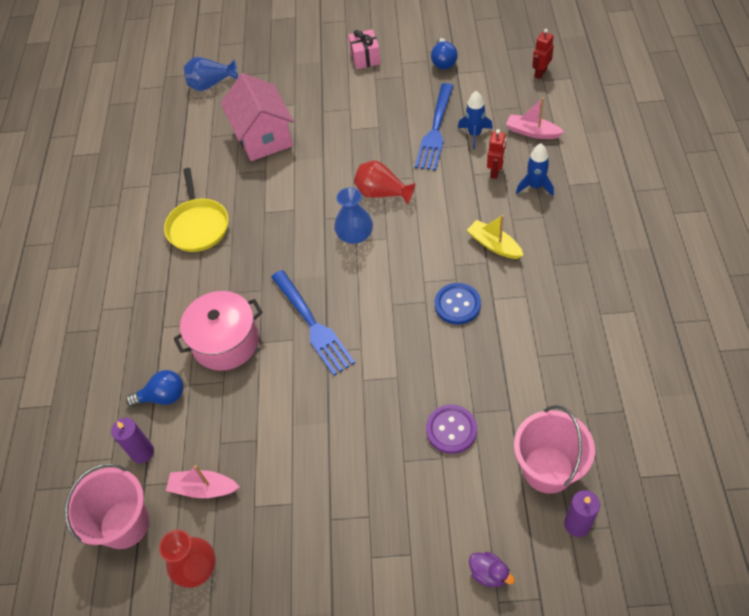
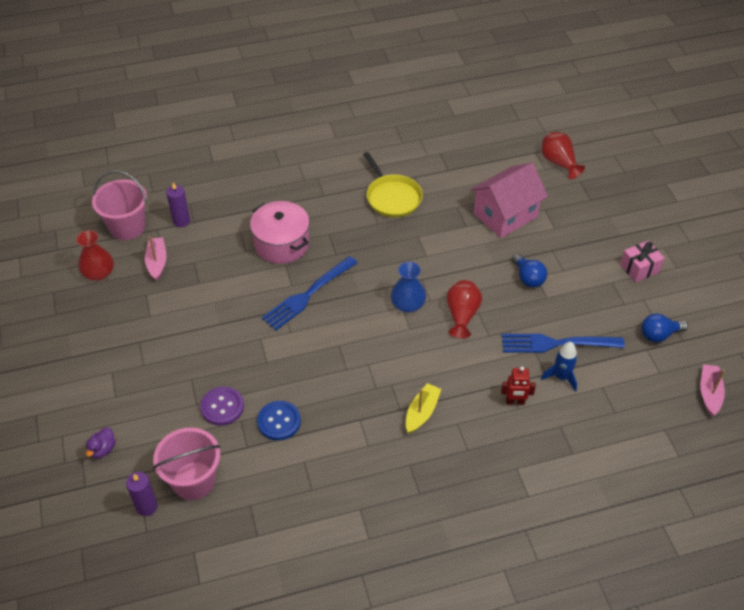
camera: 70 degrees right, 5 degrees down
blue light bulb [126,370,184,407] -> blue light bulb moved to [512,253,547,288]
yellow pan [164,168,229,252] -> yellow pan turned 90 degrees counterclockwise [363,152,423,217]
blue vase [184,57,238,91] -> red vase [542,132,585,179]
blue button [435,283,481,325] -> blue button moved to [257,401,301,440]
pink boat [506,98,564,139] -> pink boat moved to [701,364,725,416]
blue rocket [516,143,554,196] -> none
red robot [532,29,554,79] -> none

